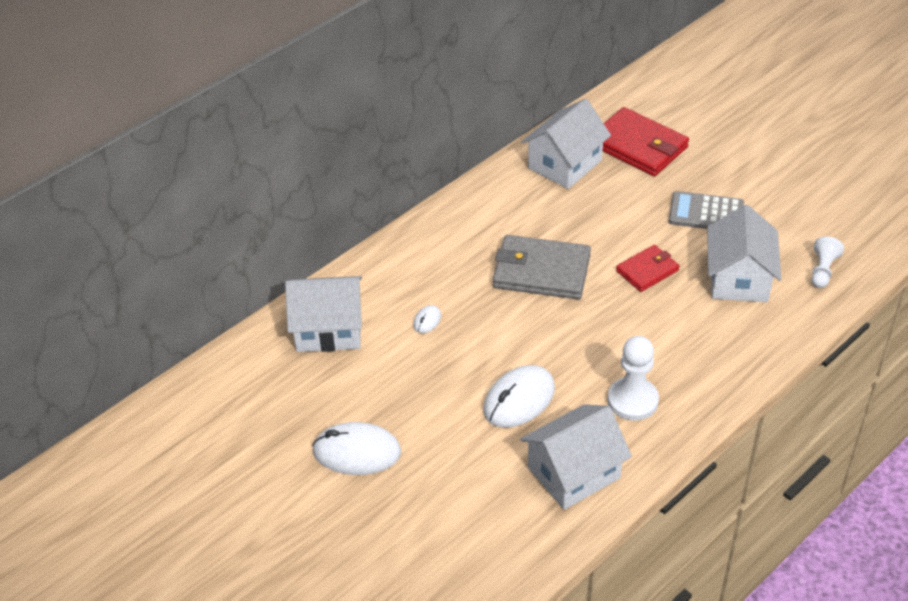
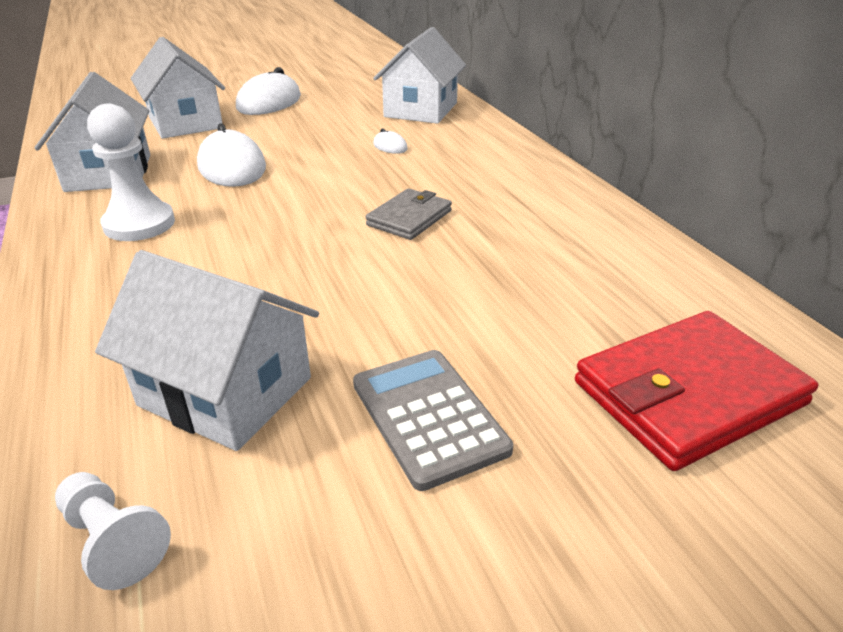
camera: 110 degrees right, 10 degrees down
grey wallet [493,235,591,300] -> grey wallet [366,188,452,240], size x0.58
white house [521,99,611,189] -> white house moved to [131,37,225,139]
red wallet [616,245,680,292] -> none
grey calculator [669,191,744,229] -> grey calculator turned 60 degrees counterclockwise [353,350,513,491]

